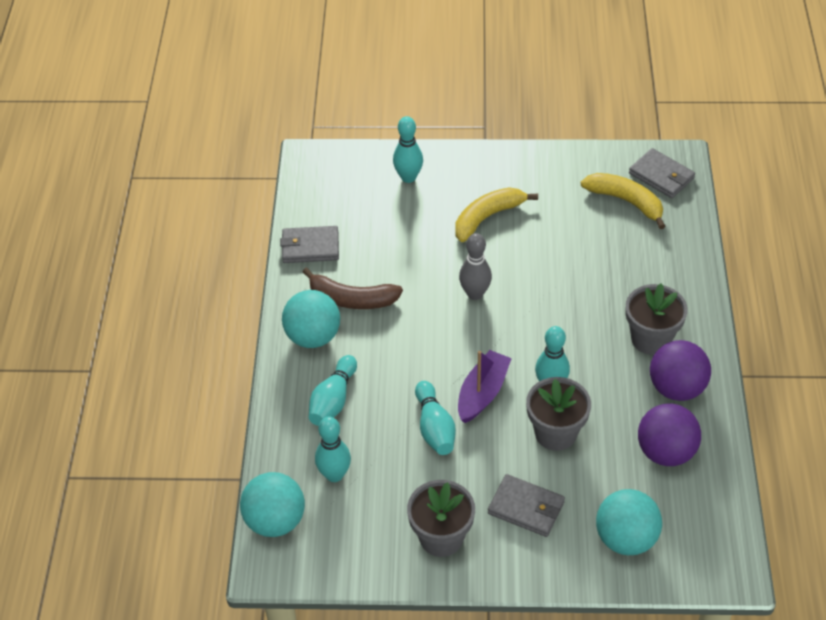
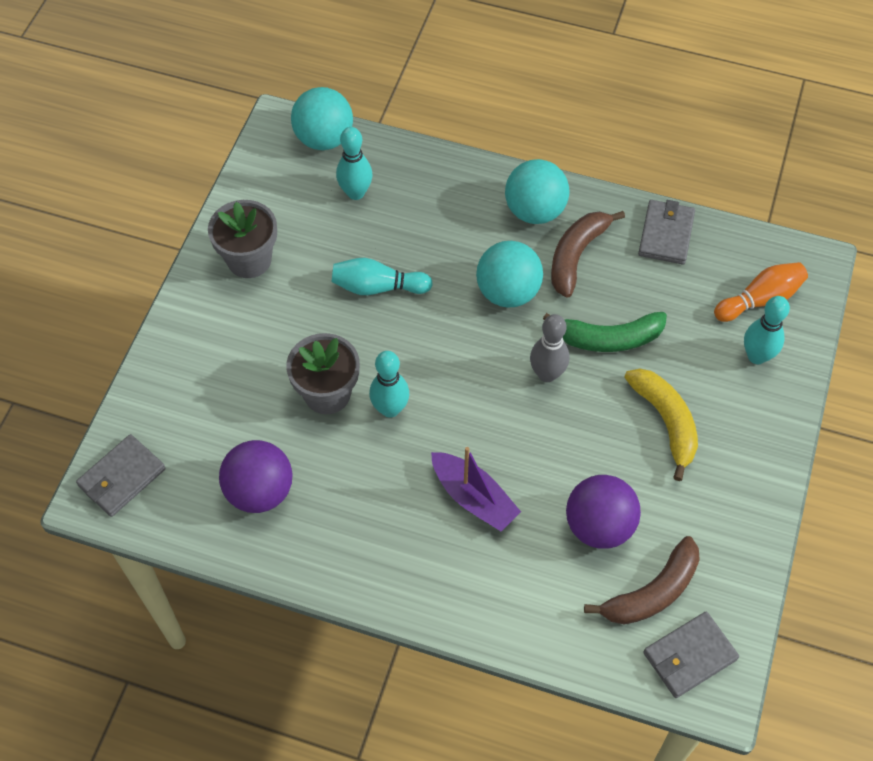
camera: 105 degrees right, 10 degrees up
turquoise bowling pin [309,355,357,426] -> none
purple boat [458,350,512,423] -> purple boat moved to [431,447,521,531]
grey wallet [488,474,565,537] -> grey wallet moved to [76,434,166,517]
yellow banana [581,173,665,229] -> brown banana [584,536,700,624]
turquoise ball [596,489,662,555] -> turquoise ball moved to [476,241,543,307]
grey flower pot [625,284,688,355] -> none
purple ball [650,340,711,401] -> purple ball moved to [566,475,641,549]
none -> green banana [543,312,667,352]
none -> orange bowling pin [714,262,808,322]

